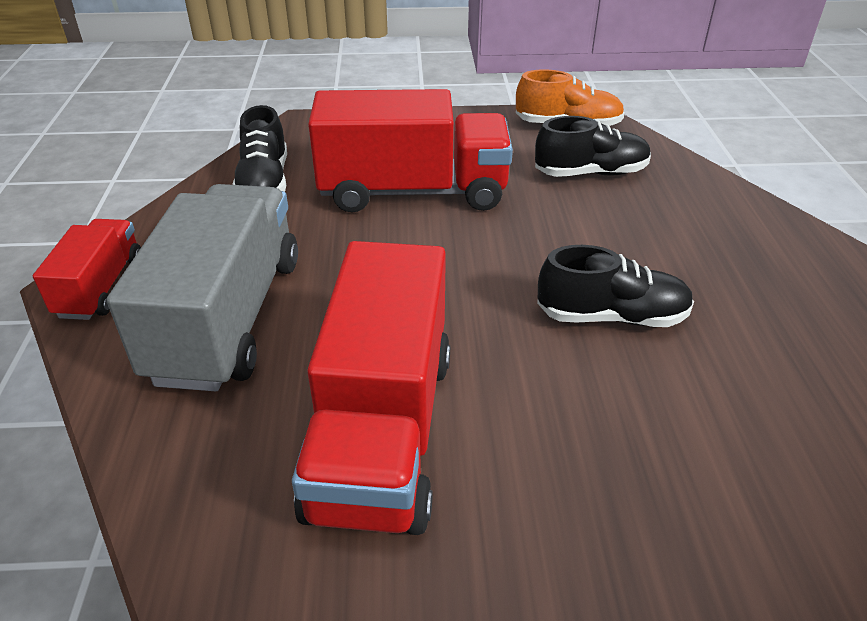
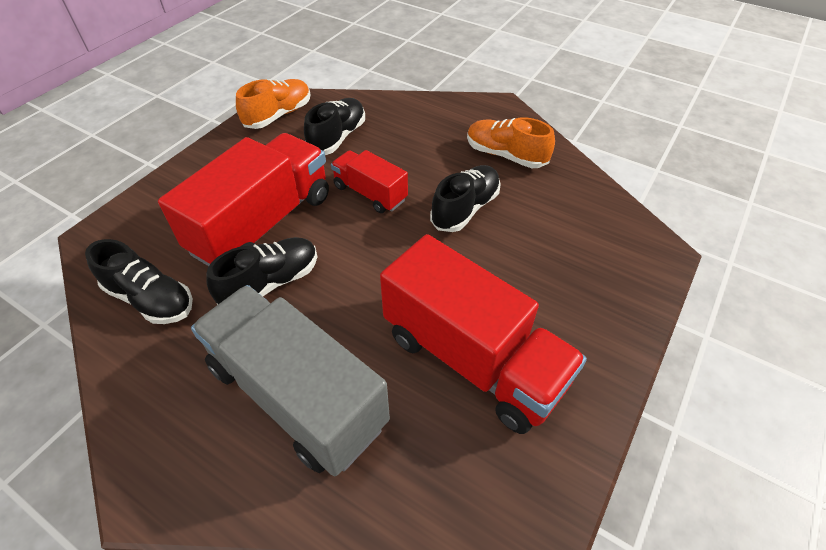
camera: 55 degrees left, 10 degrees up
red truck [33,219,141,320] -> red truck moved to [331,150,408,213]
none -> black shoe [206,237,317,305]
none -> orange shoe [467,117,555,168]

